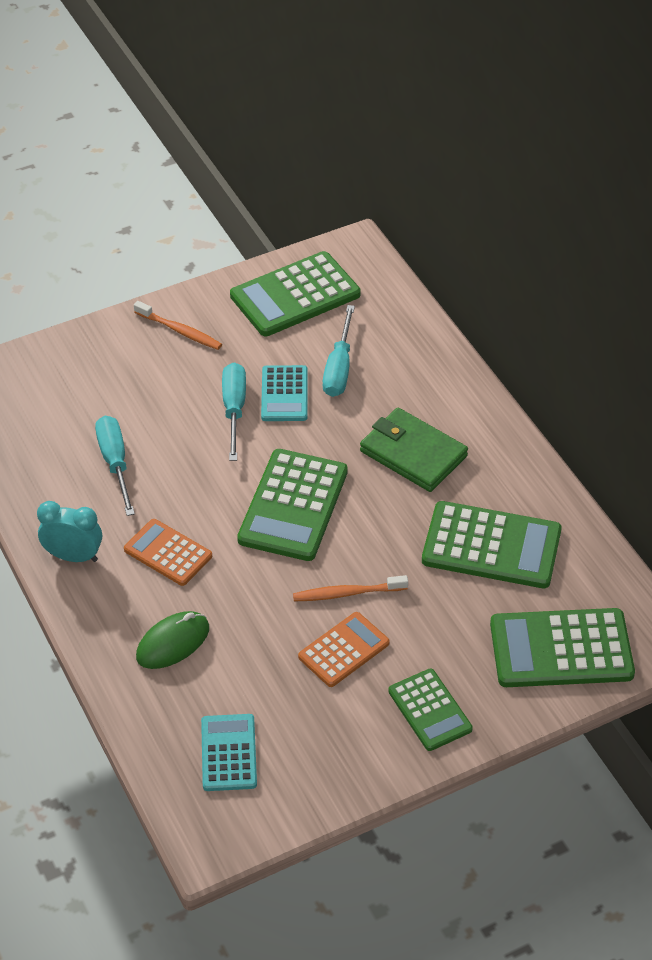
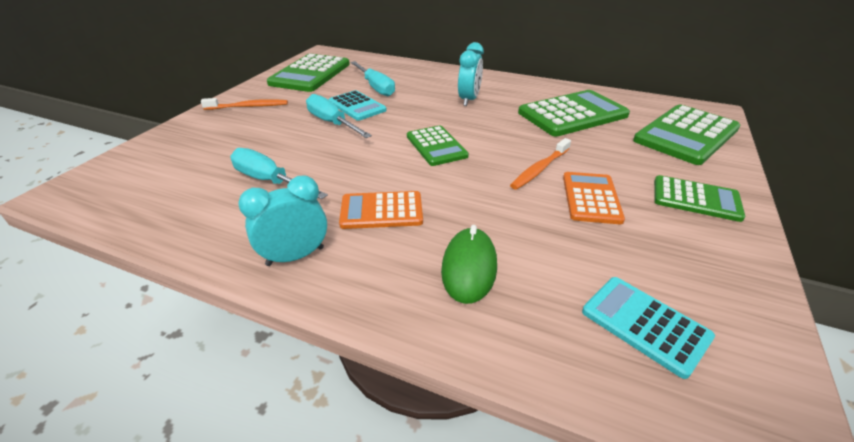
camera: 40 degrees left, 10 degrees down
green calculator [237,449,348,561] -> green calculator [407,125,469,166], size x0.60
green wallet [360,408,468,492] -> turquoise clock [458,42,484,106]

